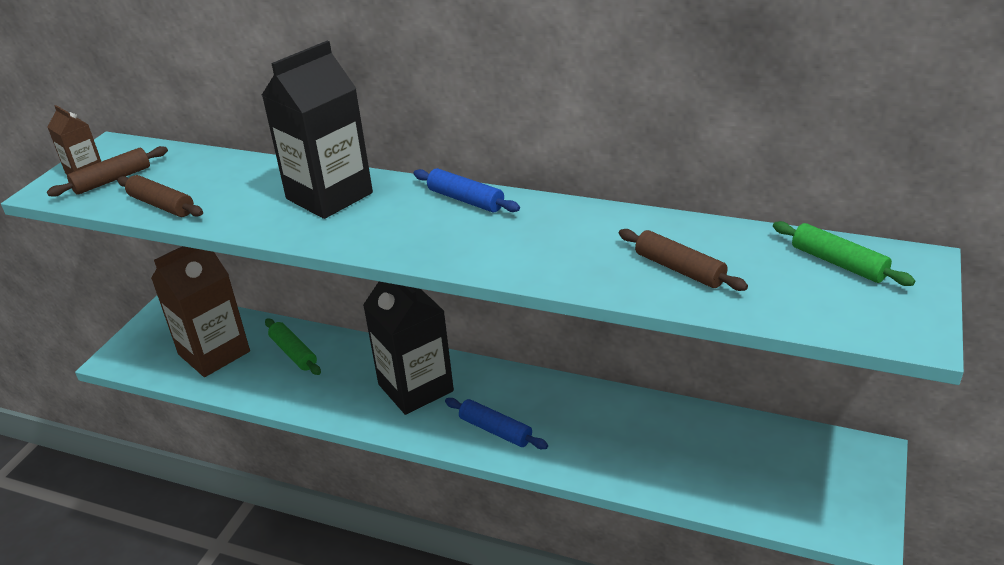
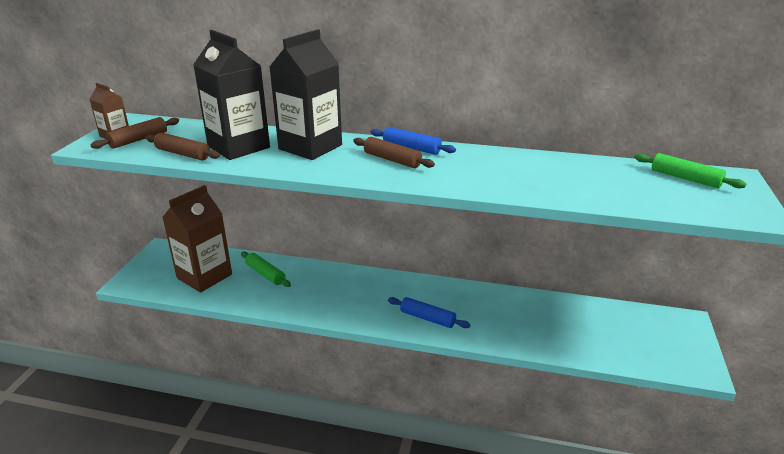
camera: 10 degrees left, 5 degrees down
black carton [363,282,454,415] -> black carton moved to [193,30,270,160]
brown rolling pin [619,229,748,291] -> brown rolling pin moved to [353,137,435,168]

